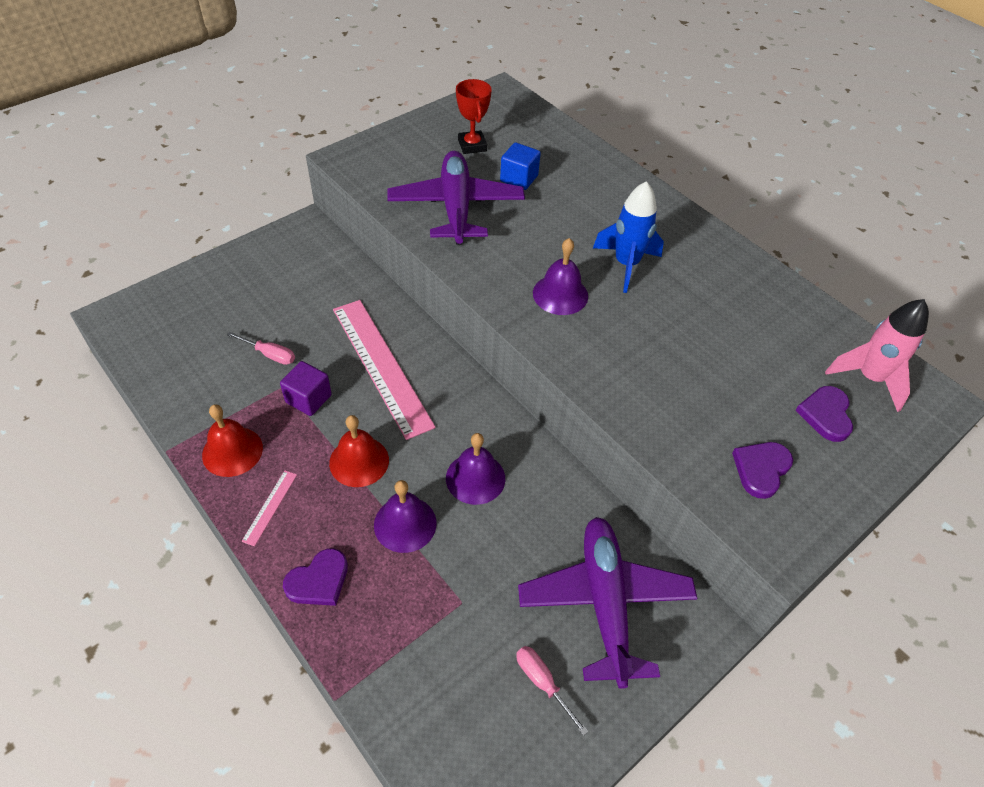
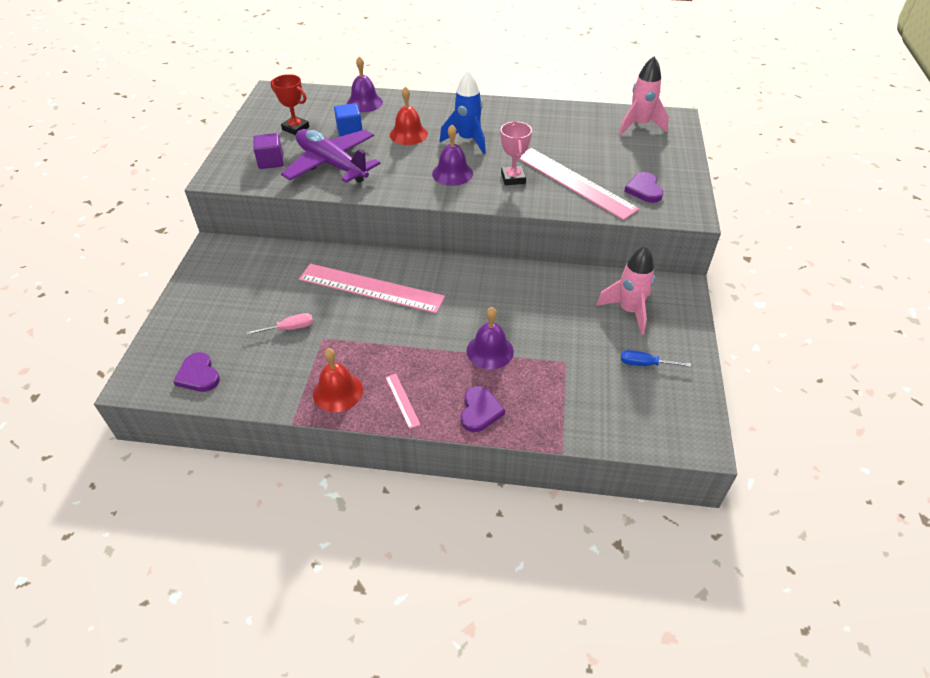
camera: 40 degrees left, 5 degrees down
purple cube [280,361,332,416] -> purple cube moved to [253,133,283,169]
red bell [329,415,389,487] -> red bell moved to [390,86,428,145]
purple bell [446,433,505,505] -> purple bell moved to [347,56,383,112]
pink screwdriver [516,646,588,736] -> blue screwdriver [621,350,691,367]
purple plane [518,517,698,689] -> pink rocket [596,246,655,335]
purple heart [795,386,853,442] -> purple heart moved to [173,352,220,392]
none -> pink trophy [501,122,532,185]
none -> pink ruler [517,148,639,220]

